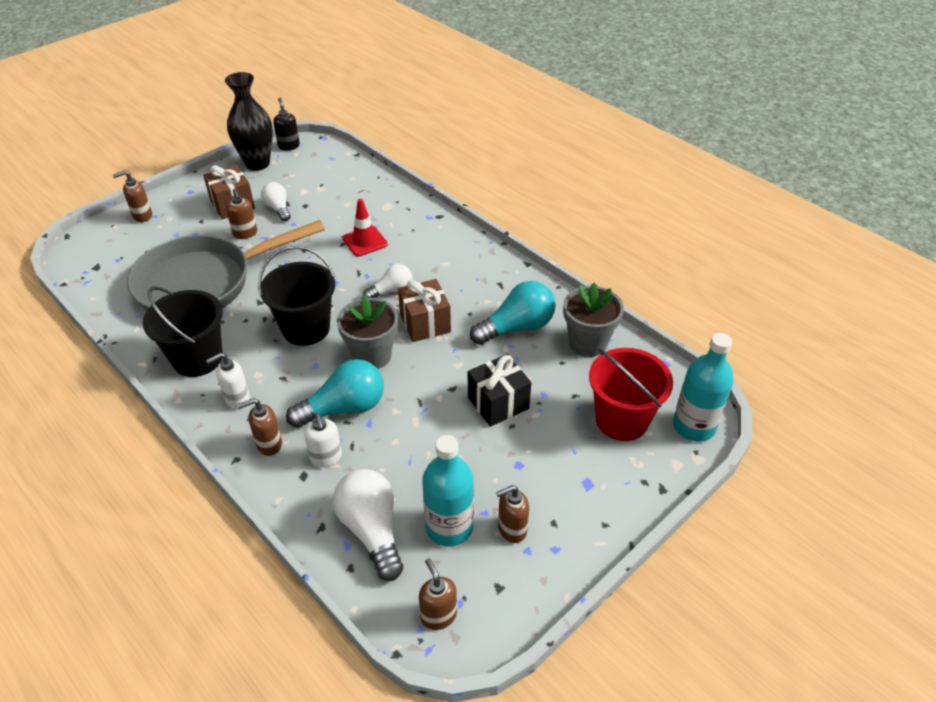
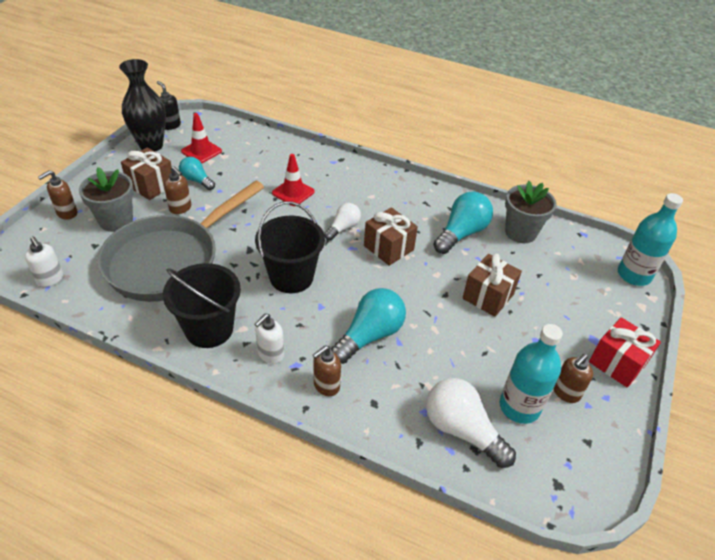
camera: 25 degrees left, 0 degrees up
white light bulb [261,182,291,221] -> turquoise light bulb [179,157,215,190]
white soap dispenser [304,413,342,467] -> white soap dispenser moved to [25,236,63,287]
grey flower pot [337,295,398,369] -> grey flower pot moved to [79,167,134,232]
brown soap dispenser [419,558,457,630] -> none
black gift [468,354,531,427] -> brown gift [463,254,522,317]
red bucket [589,348,673,441] -> none
none -> red traffic cone [181,113,222,163]
none -> red gift [589,317,661,387]

